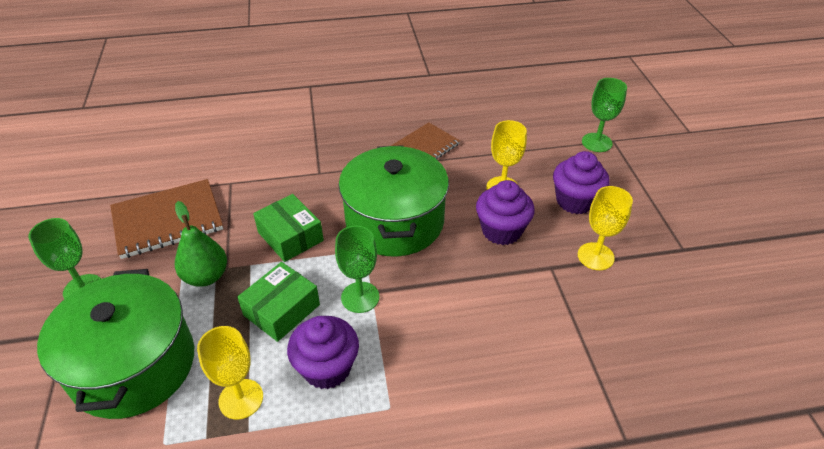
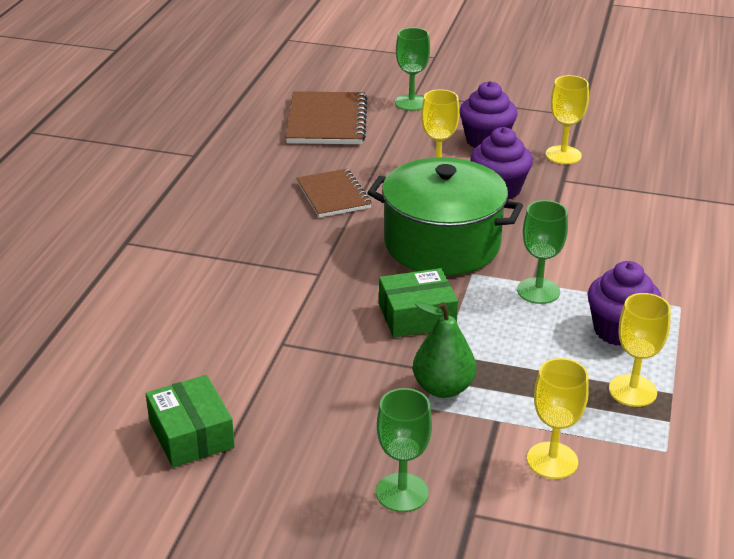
camera: 65 degrees left, 10 degrees down
green pot [37,269,194,419] -> yellow goblet [527,358,589,479]
brown notebook [110,179,223,259] -> brown notebook moved to [286,91,368,144]
green box [237,262,320,342] -> green box moved to [146,375,235,468]

